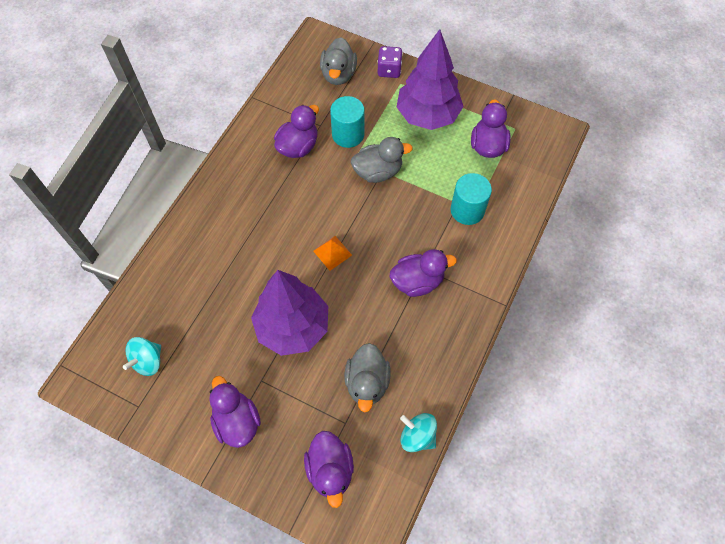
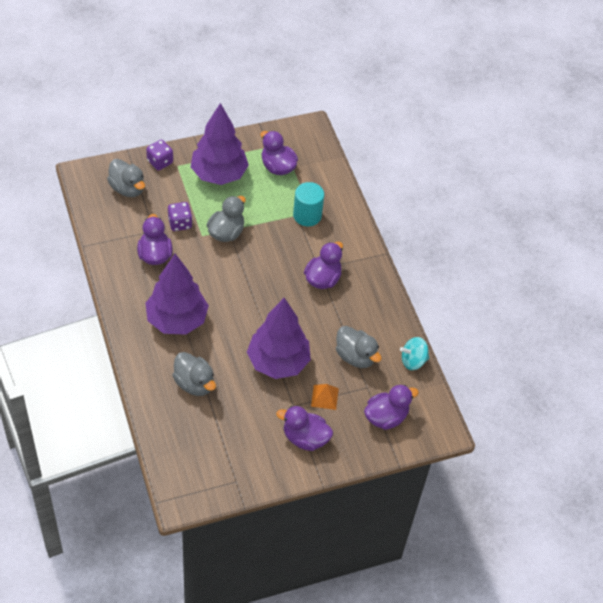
camera: 50 degrees left, 10 degrees down
turquoise spinning top [123,337,161,376] -> none
purple duck [304,431,354,508] -> purple duck turned 60 degrees counterclockwise [364,385,419,430]
orange pyramid [313,236,352,271] -> orange pyramid moved to [311,384,339,410]
turquoise cylinder [330,96,365,148] -> purple dice [168,202,192,231]
none -> purple tree [145,254,209,335]
none -> grey duck [172,352,216,396]

